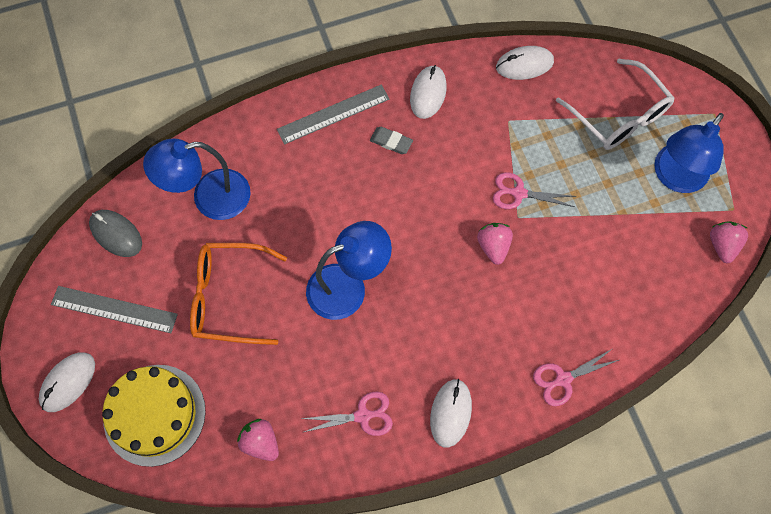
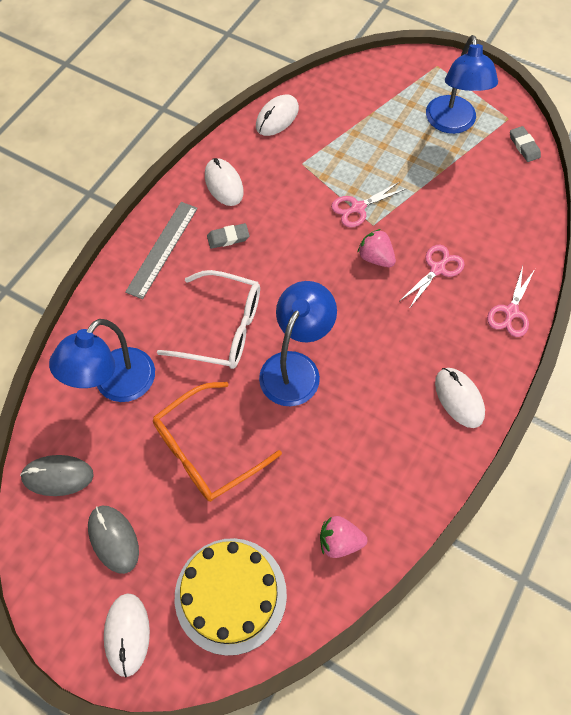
camera: 40 degrees left, 5 degrees down
grey ruler [51,286,178,333] -> grey mouse [88,506,139,574]
pink scissors [301,392,393,436] -> pink scissors moved to [400,245,465,309]
white glasses [556,59,675,150] -> white glasses moved to [157,270,260,369]
pink strawberry [710,221,748,263] -> grey eraser [510,126,541,162]

